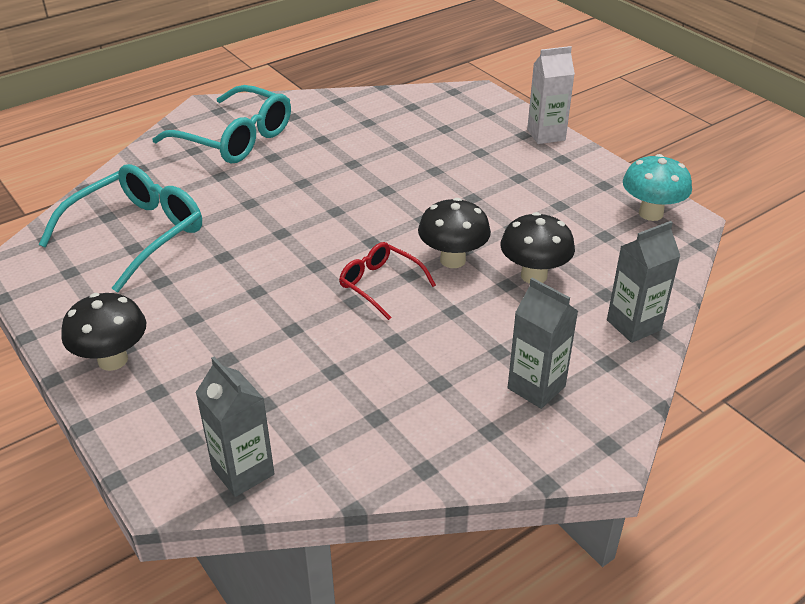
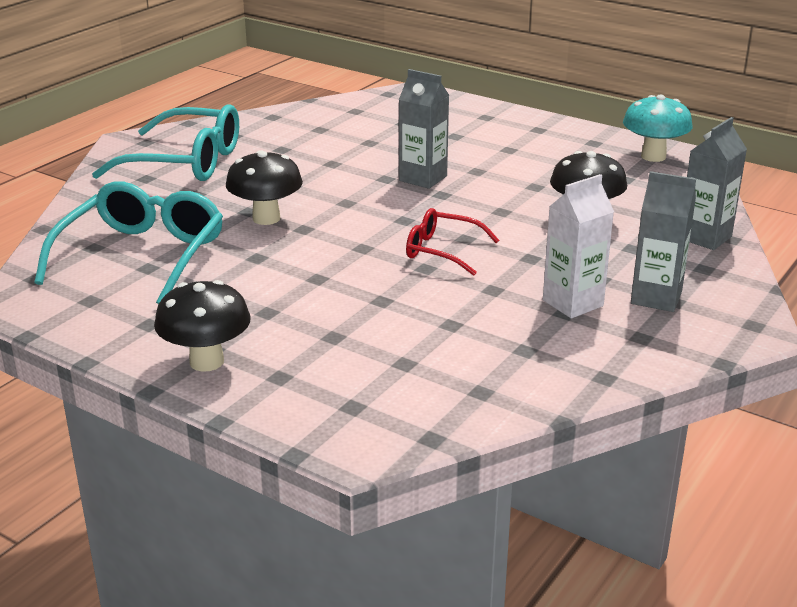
camera: 20 degrees left, 10 degrees down
grey carton [195,357,274,497] -> grey carton moved to [399,69,449,189]
black mushroom [418,198,491,268] -> black mushroom moved to [226,150,303,225]
white carton [527,46,575,144] -> white carton moved to [543,174,614,319]

